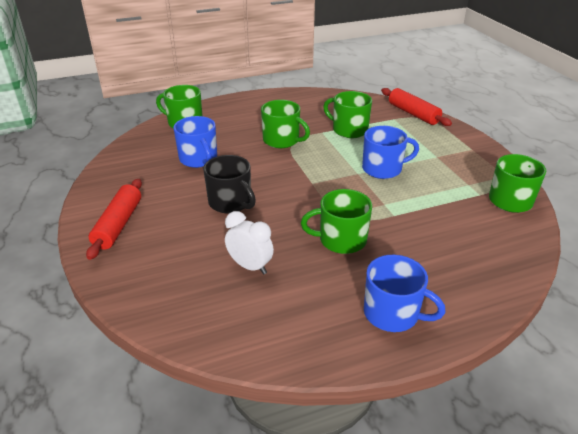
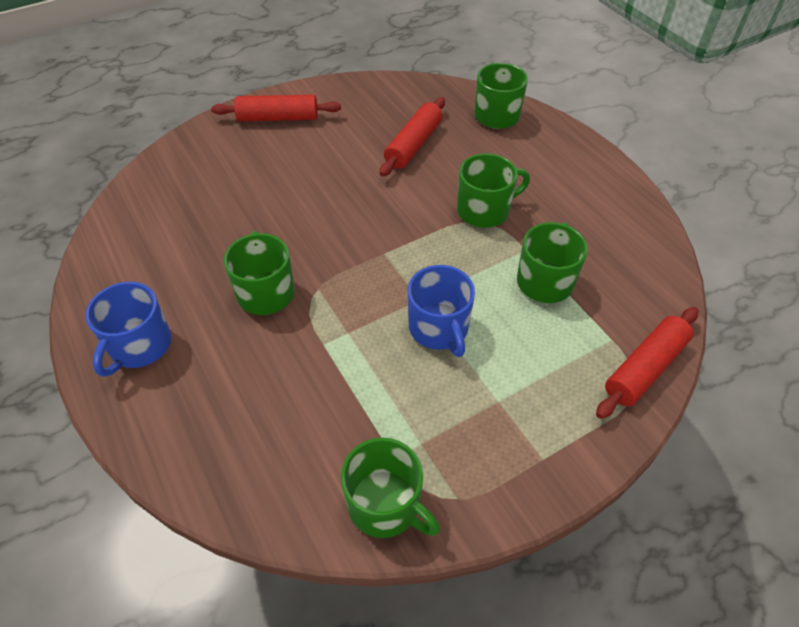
camera: 80 degrees right, 15 degrees up
blue mug [174,116,217,168] -> red rolling pin [380,97,445,177]
black mug [203,155,256,213] -> none
white clock [225,211,274,274] -> none
green mug [261,100,310,148] -> green mug turned 135 degrees counterclockwise [457,153,530,228]

